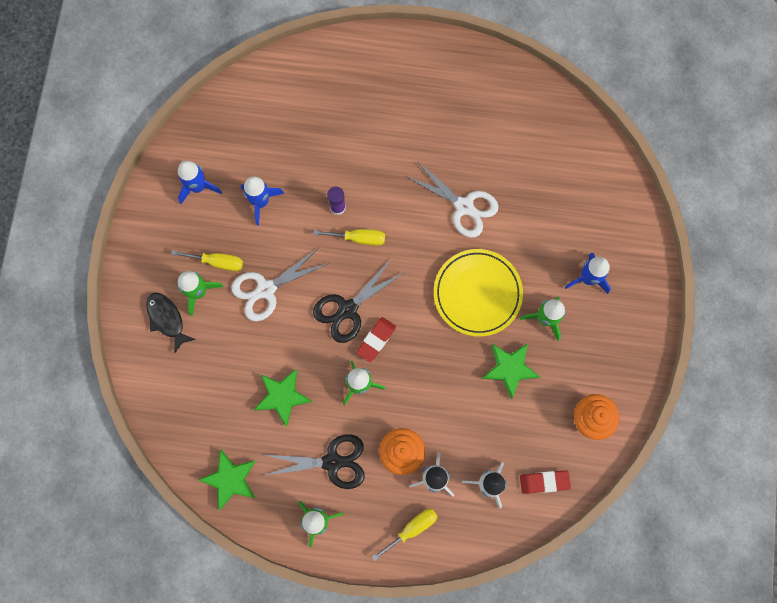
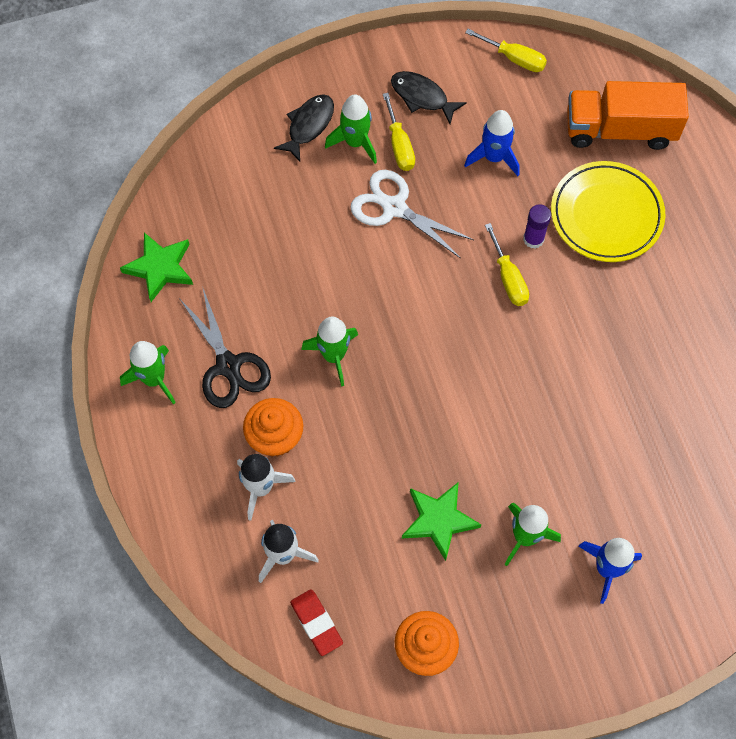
camera: 65 degrees right, 10 degrees down
blue rocket [178,161,222,204] -> none
green star [254,369,313,427] -> none
black scissors [313,258,405,343] -> none
red eraser [356,317,396,362] -> none
yellow screwdriver [372,509,438,561] -> yellow screwdriver moved to [465,29,547,72]
white scissors [406,161,499,238] -> none
yellow plate [434,249,523,337] -> yellow plate moved to [551,161,666,262]
none -> black fish [391,71,467,124]
none -> orange truck [567,81,689,150]

